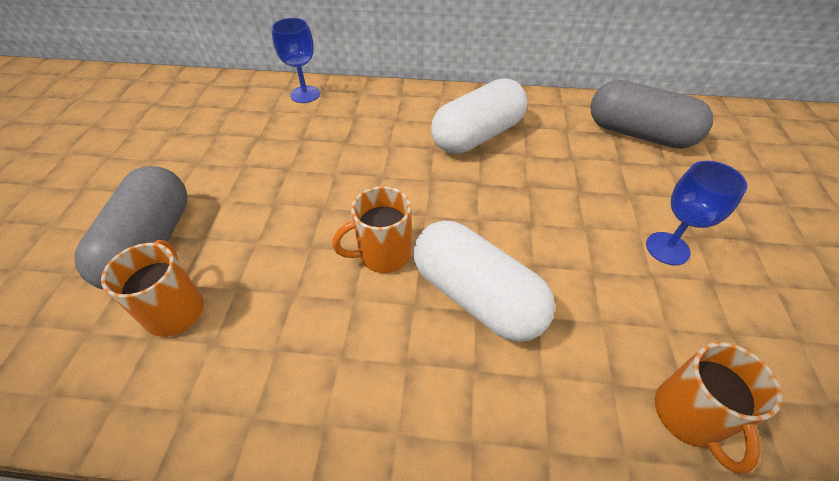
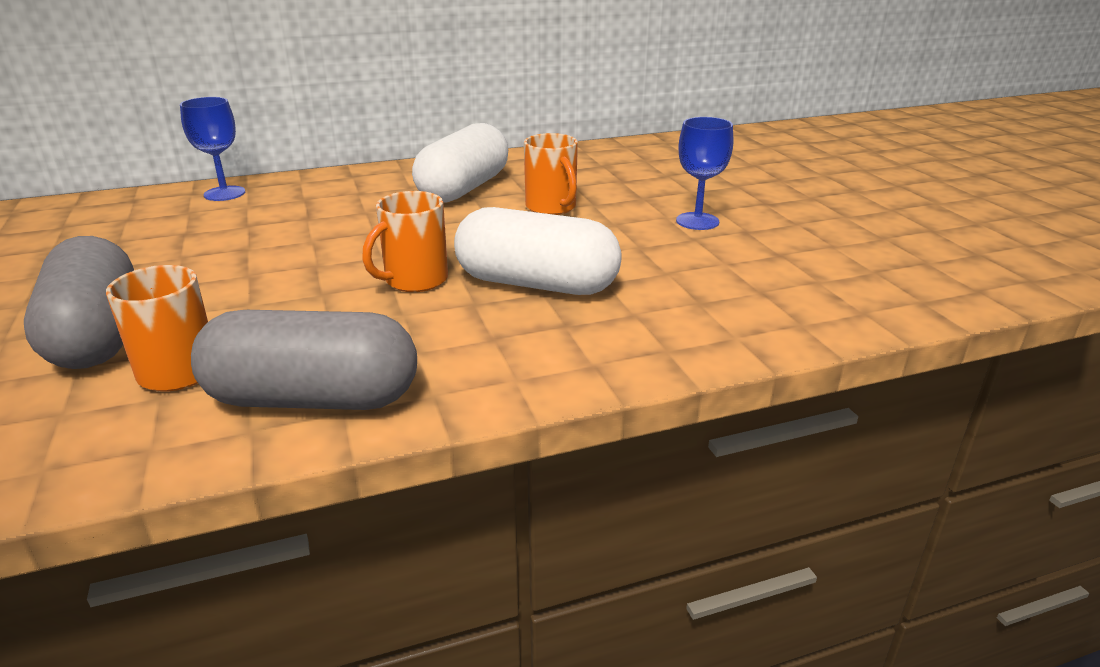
camera: 25 degrees left, 20 degrees down
grey capsule [590,80,713,149] -> grey capsule moved to [191,310,417,410]
orange mug [655,342,782,473] -> orange mug moved to [524,133,578,215]

